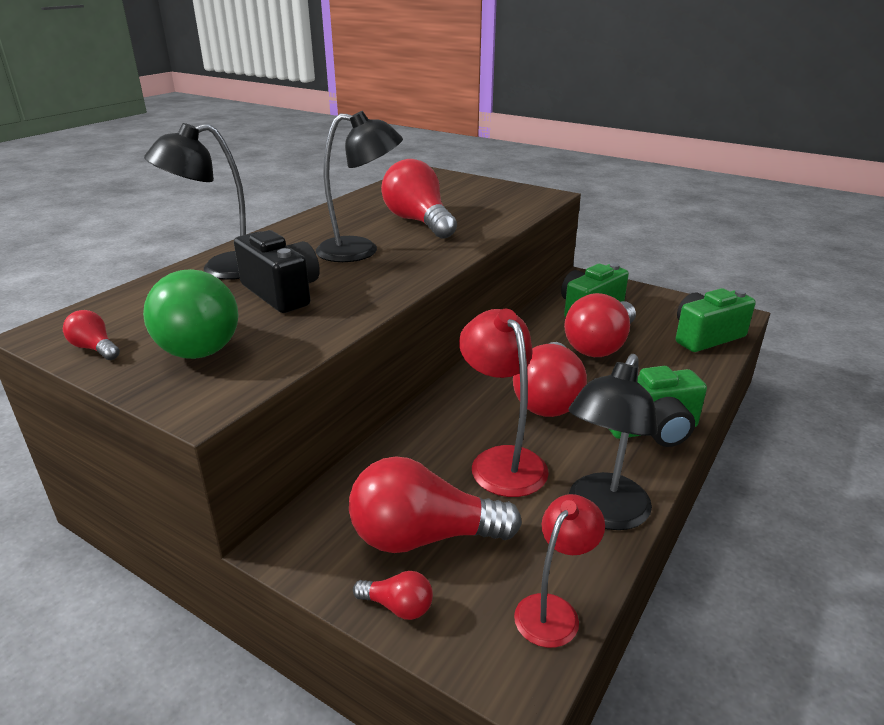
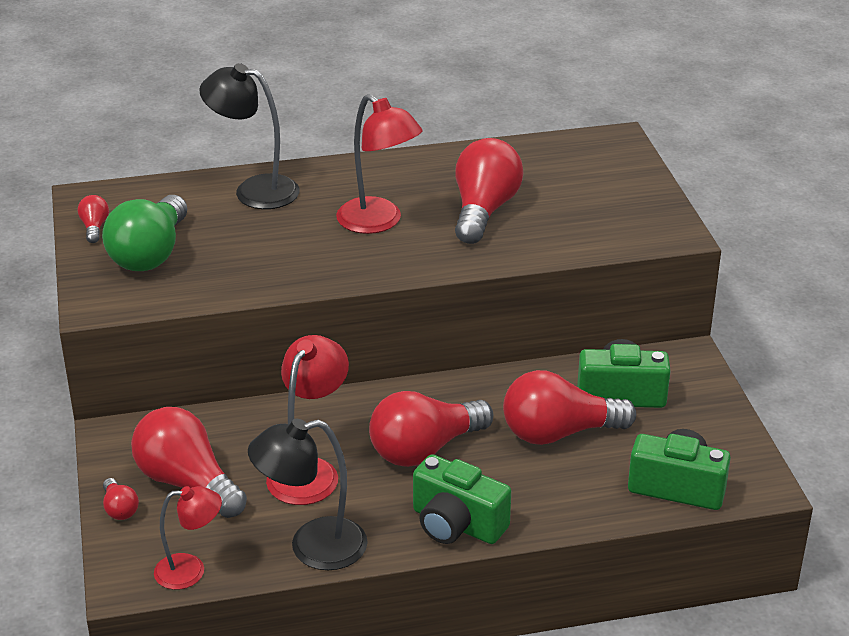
camera: 45 degrees right, 5 degrees up
black camera [234,230,320,313] -> none
black lamp [316,111,403,262] -> red lamp [336,94,423,234]

